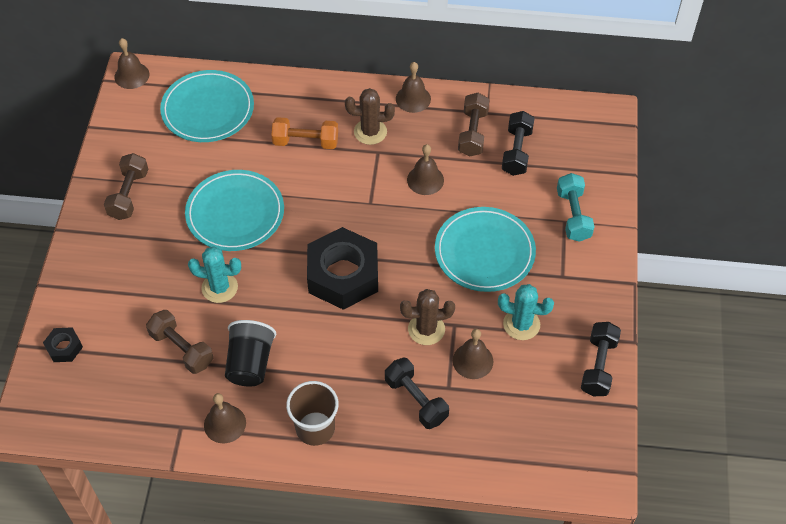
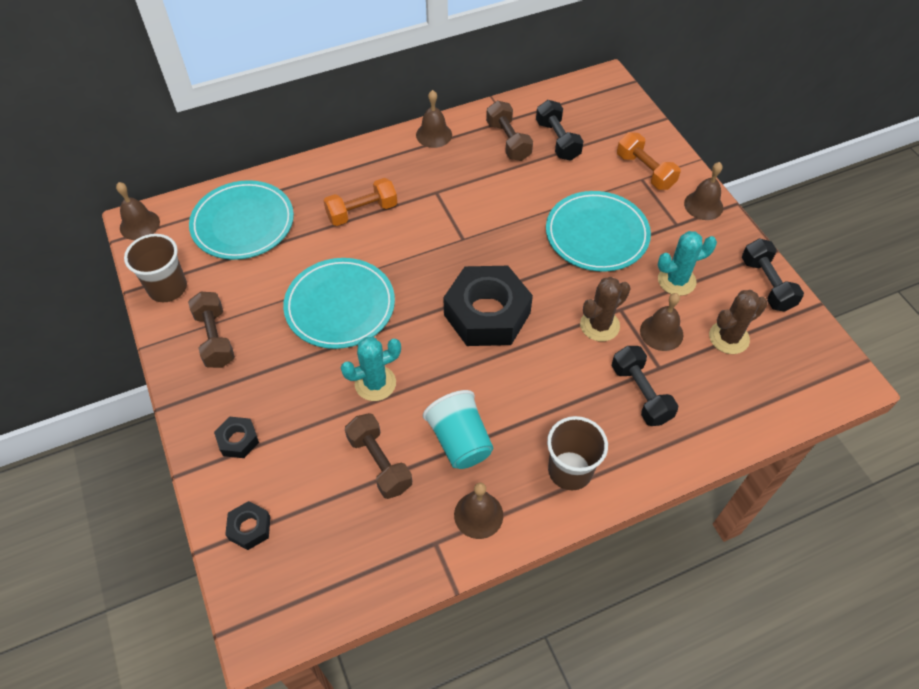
camera: 30 degrees left, 0 degrees up
brown dumbbell [146,310,214,374] -> brown dumbbell turned 45 degrees clockwise [345,413,412,499]
black cup [225,320,276,387] -> turquoise cup [423,390,493,469]
brown cactus [345,88,395,145] -> brown cactus moved to [709,290,768,354]
black dumbbell [385,357,449,429] -> black dumbbell turned 45 degrees clockwise [612,346,678,426]
brown bell [407,144,444,195] -> brown bell moved to [684,162,723,220]
turquoise dumbbell [557,173,594,242] -> orange dumbbell [617,132,681,190]
none -> brown cup [124,234,187,302]
none -> black nut [214,417,259,458]

